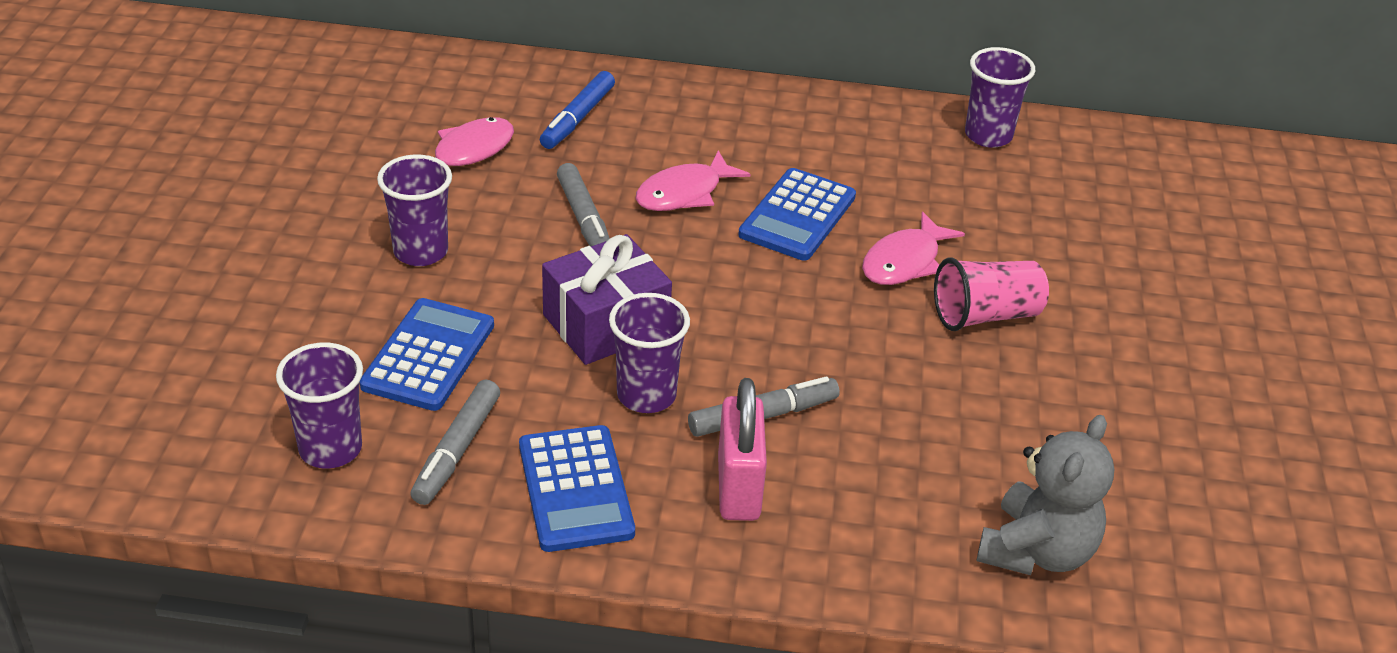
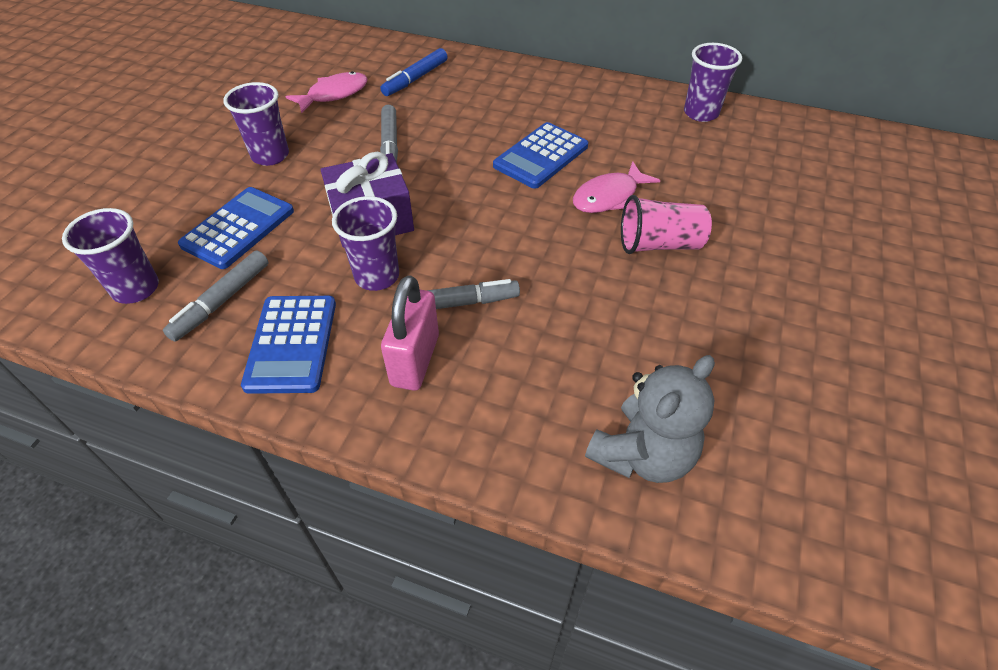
camera: 15 degrees right, 10 degrees up
pink fish [636,150,750,211] -> none

